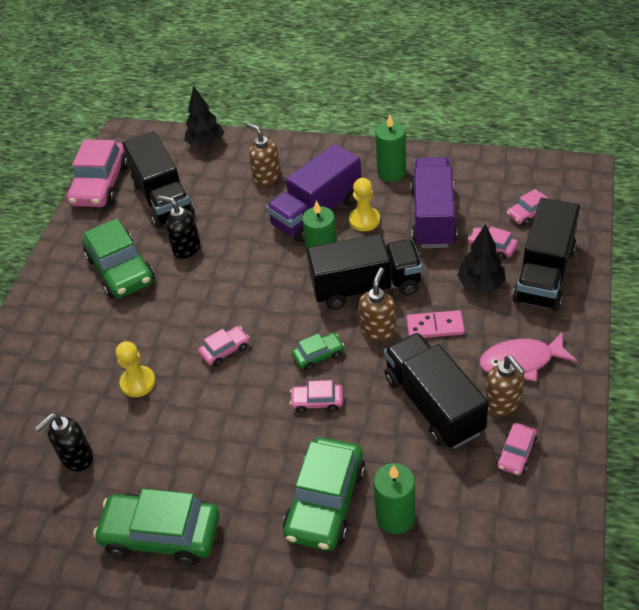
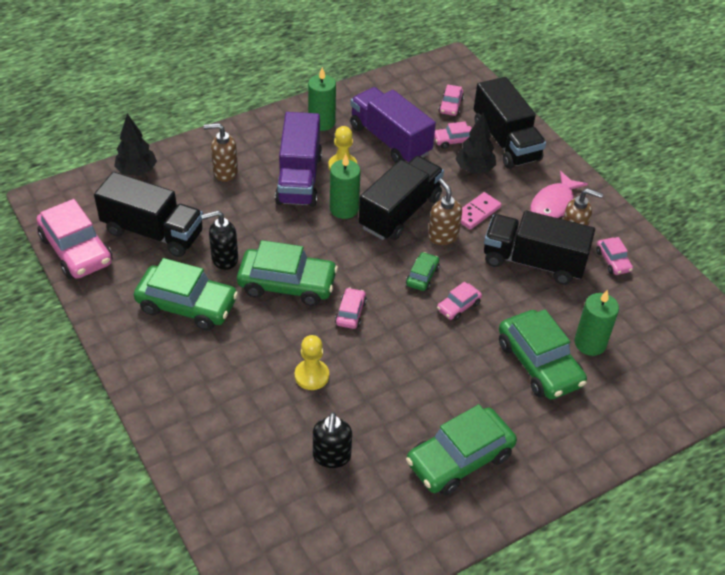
camera: 50 degrees left, 0 degrees up
none -> green car [237,240,338,306]

